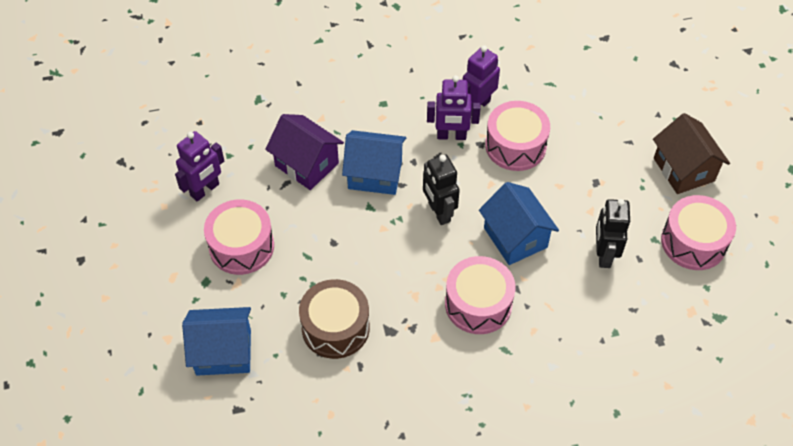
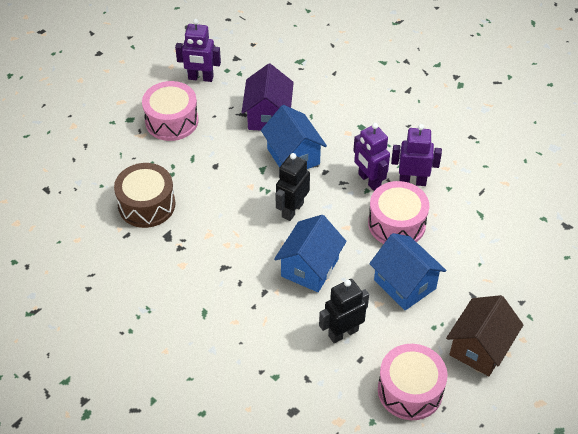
camera: 55 degrees right, 5 degrees down
blue house [182,307,251,376] -> blue house moved to [369,233,447,310]
pink drum [445,256,516,334] -> none

